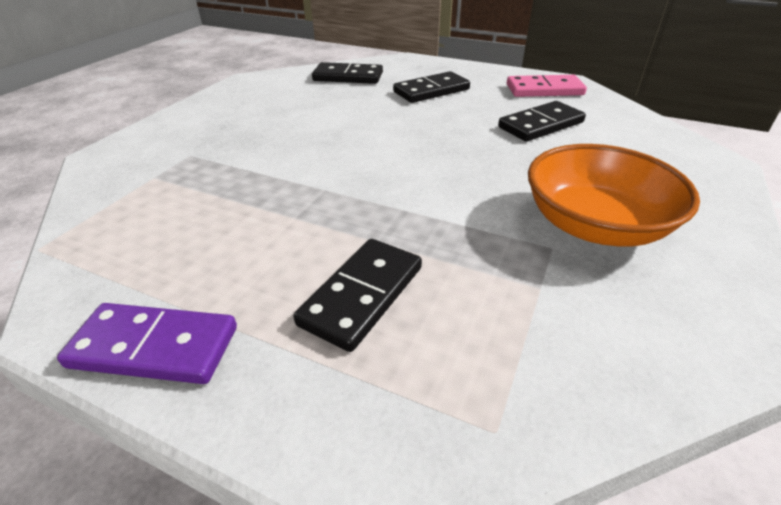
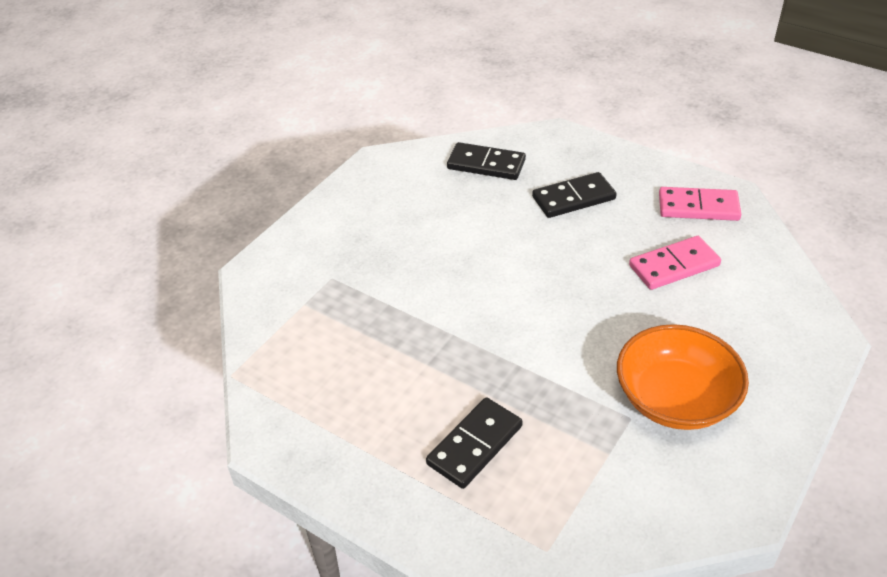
camera: 10 degrees right, 5 degrees up
purple domino [57,303,237,384] -> none
black domino [498,101,586,142] -> pink domino [629,236,721,290]

